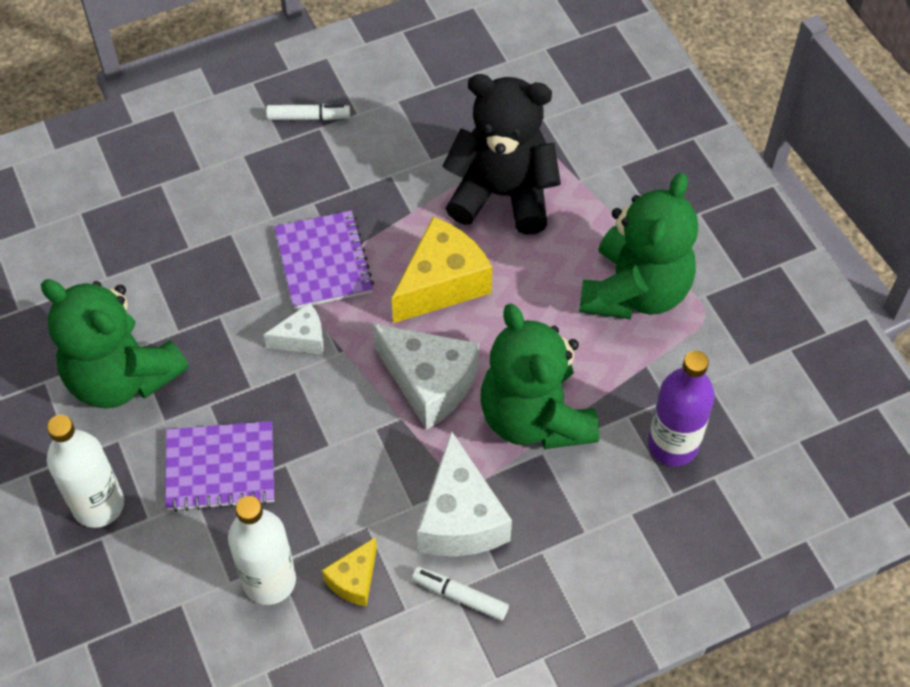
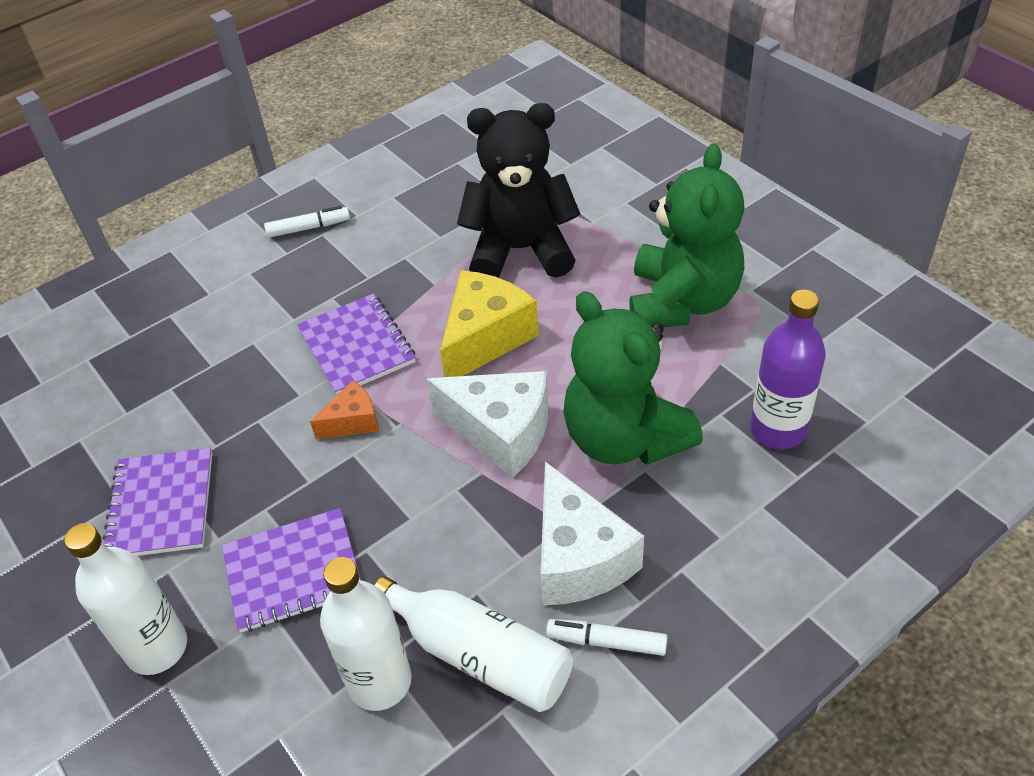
camera: 10 degrees left, 10 degrees down
green teddy bear [41,279,188,409] -> purple notebook [103,447,212,556]
white cheese [263,303,324,354] -> orange cheese [310,380,379,439]
yellow cheese [322,537,377,607] -> white bottle [374,576,573,712]

